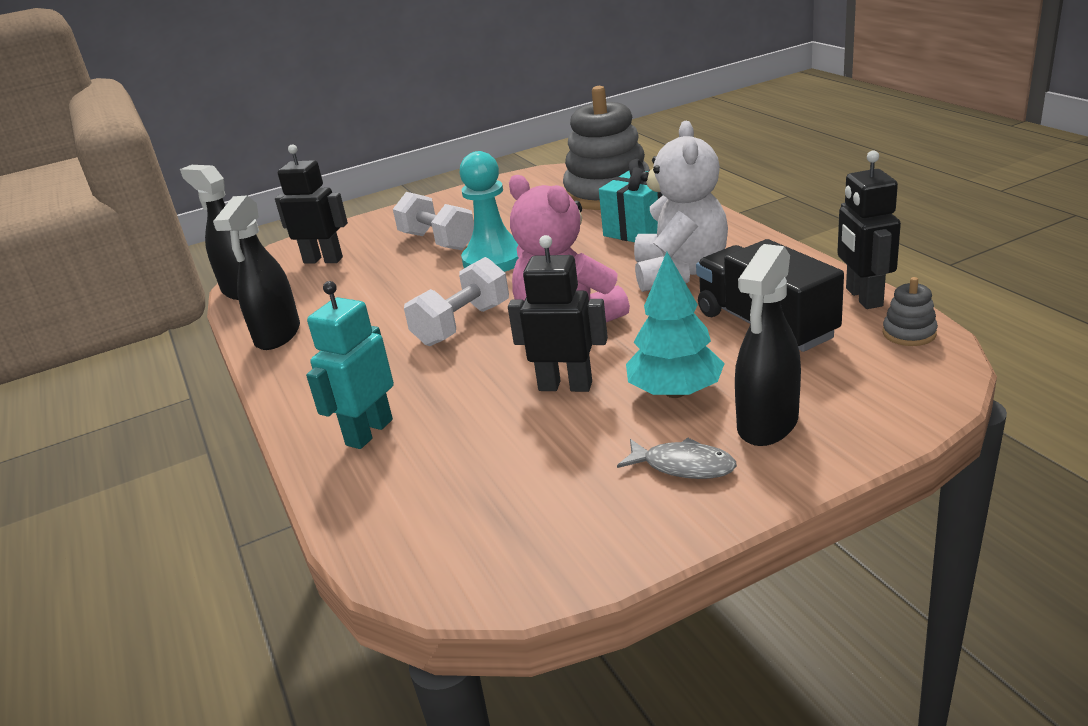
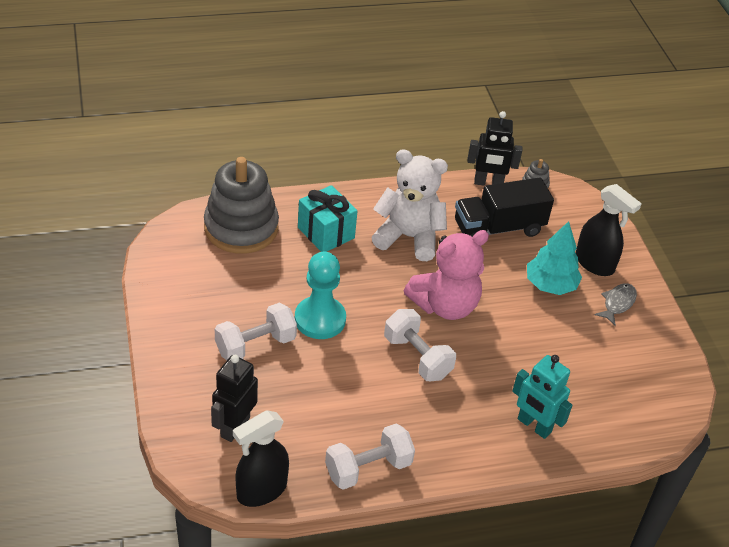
camera: 85 degrees left, 15 degrees up
black spray bottle [213,195,300,350] -> white dumbbell [325,424,415,490]
black robot [508,235,608,392] -> none

